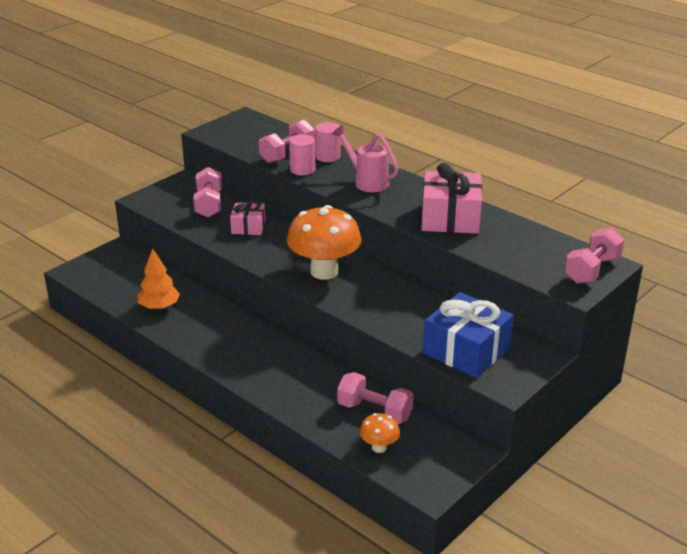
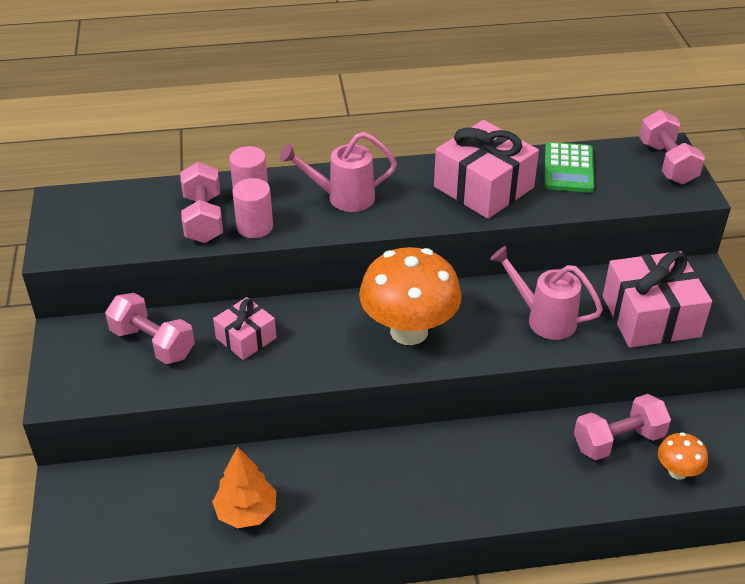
camera: 50 degrees left, 10 degrees up
blue gift [423,292,514,378] -> pink gift [603,251,712,348]
none -> pink watering can [490,246,603,340]
none -> green calculator [545,142,594,193]

